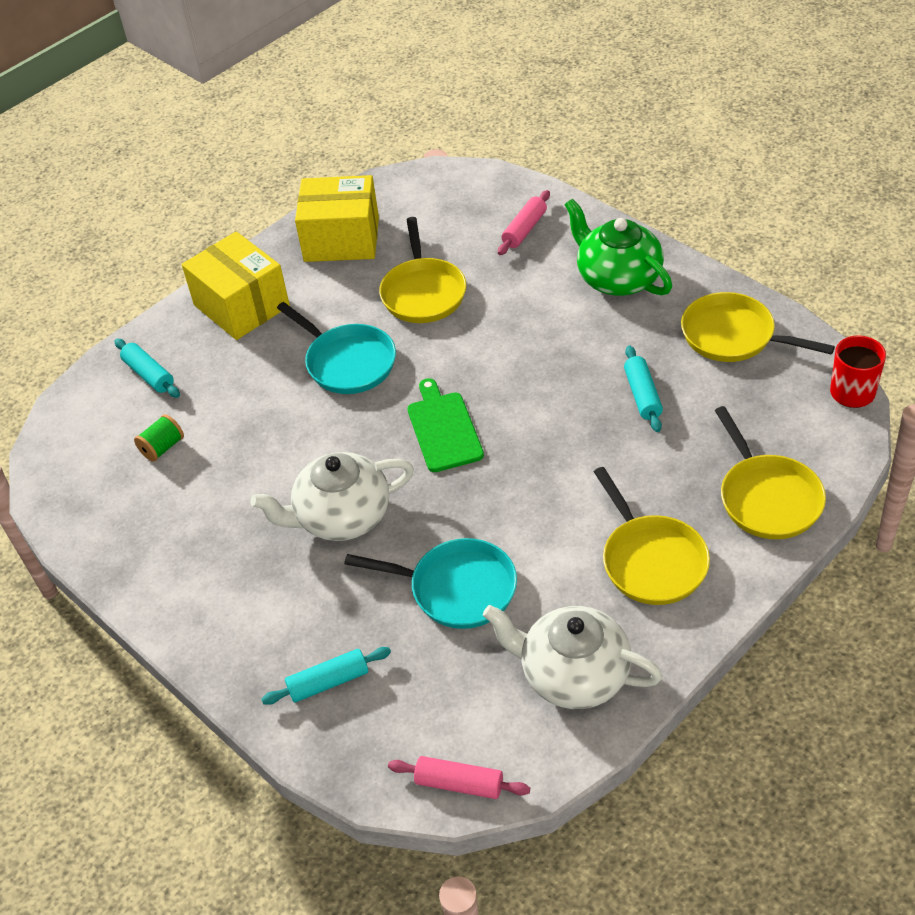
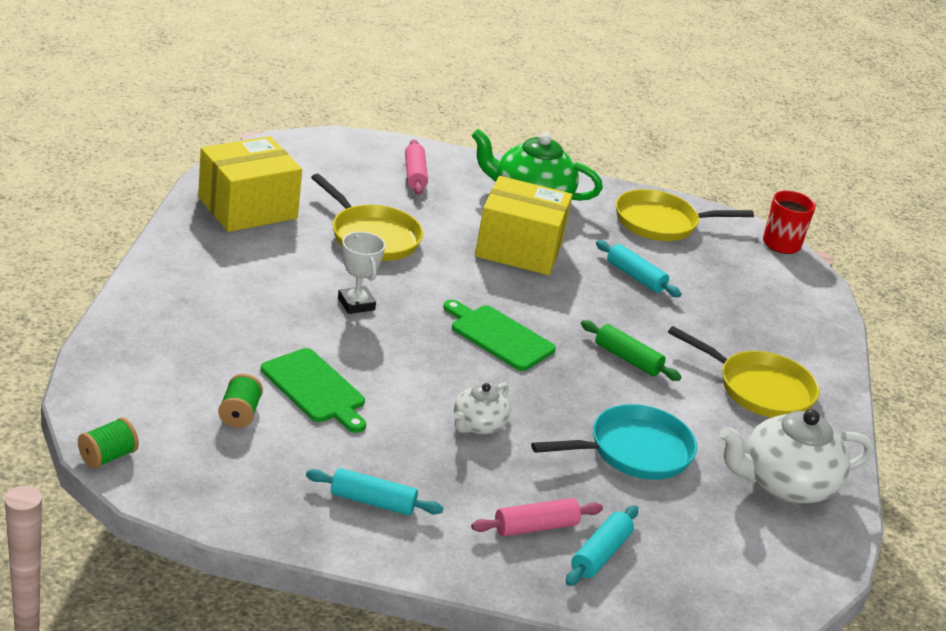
camera: 45 degrees left, 15 degrees down
turquoise rolling pin [114,339,180,398] -> turquoise rolling pin moved to [306,468,443,516]
yellow box [182,231,290,340] -> yellow box moved to [475,176,572,275]
white teapot [250,452,414,541] -> white teapot [454,383,510,434], size x0.55
turquoise pan [277,302,396,394] -> white trophy [338,232,385,314]
pink rolling pin [388,756,530,799] -> pink rolling pin moved to [471,498,603,536]
yellow pan [715,406,826,539] -> none
none -> green spool [78,417,139,469]
none -> green cutting board [261,348,366,433]
none -> green rolling pin [581,320,681,381]

